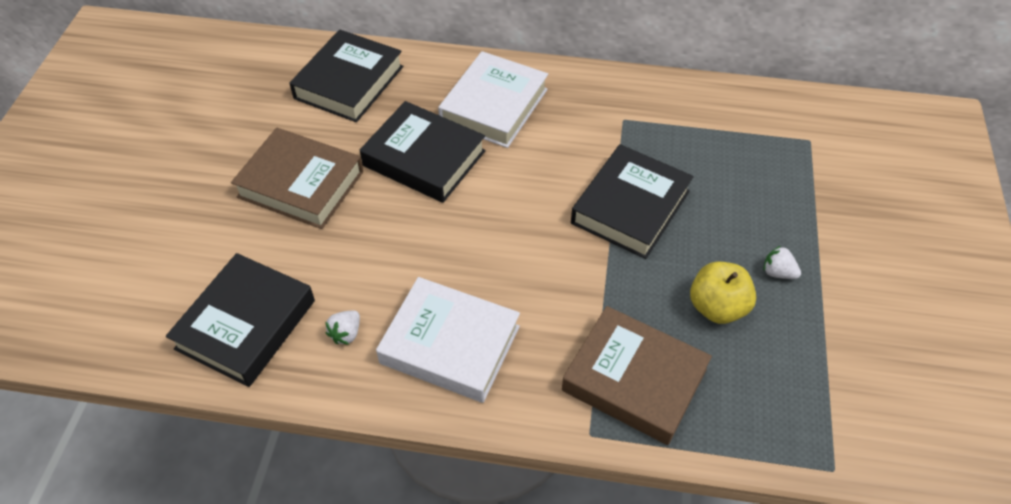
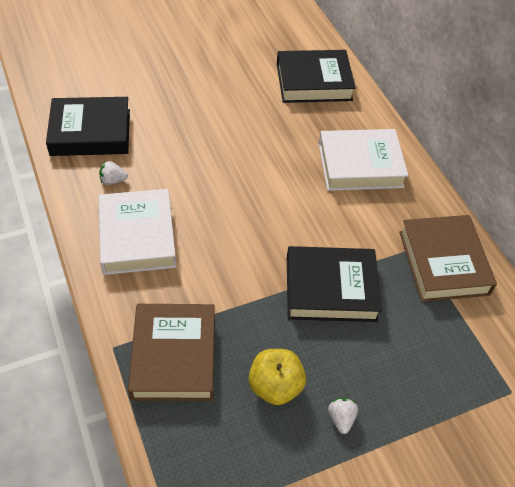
camera: 55 degrees right, 0 degrees up
brown book [231,128,363,229] -> brown book moved to [399,215,497,302]
black book [360,101,486,203] -> none

